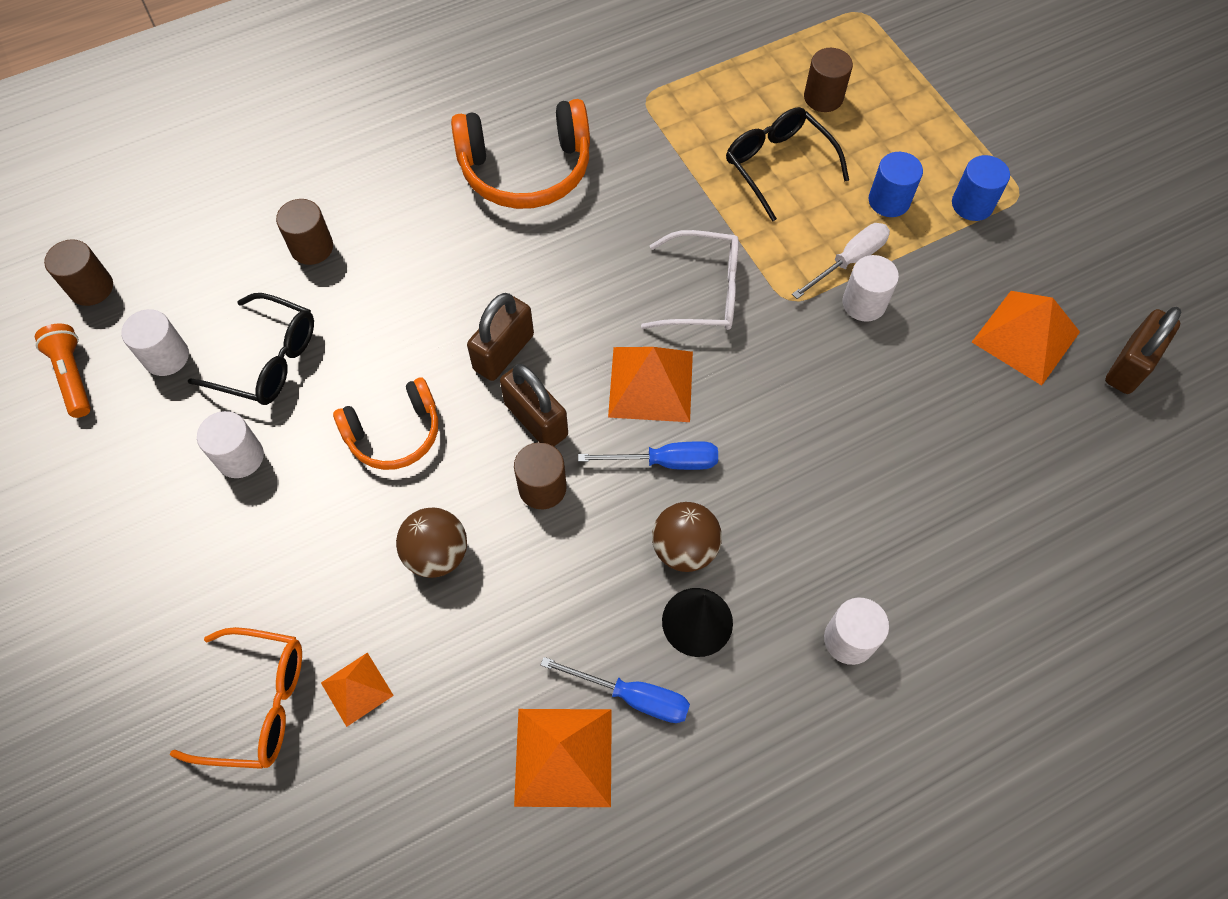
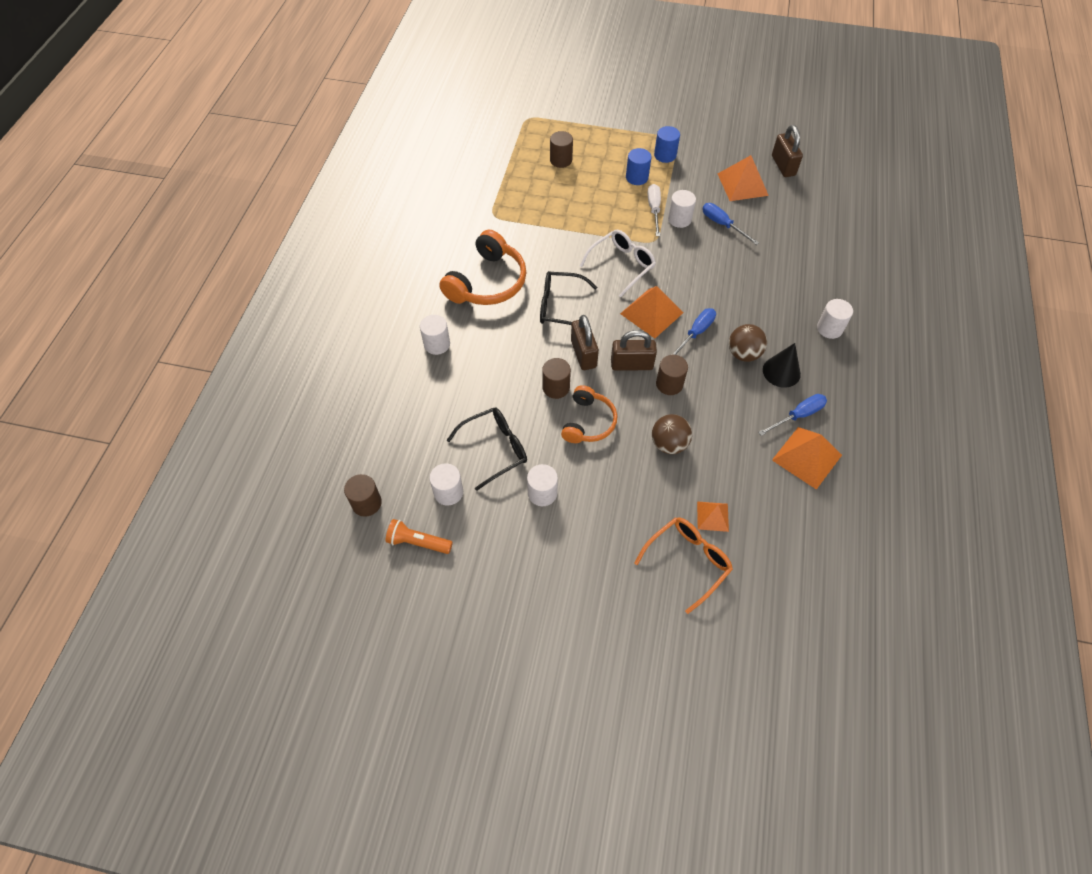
camera: 50 degrees left, 5 degrees down
brown cylinder [276,199,333,265] -> brown cylinder moved to [542,358,571,399]
black glasses [726,107,849,222] -> black glasses moved to [540,271,597,325]
none -> white cylinder [420,315,450,355]
none -> blue screwdriver [702,203,759,245]

